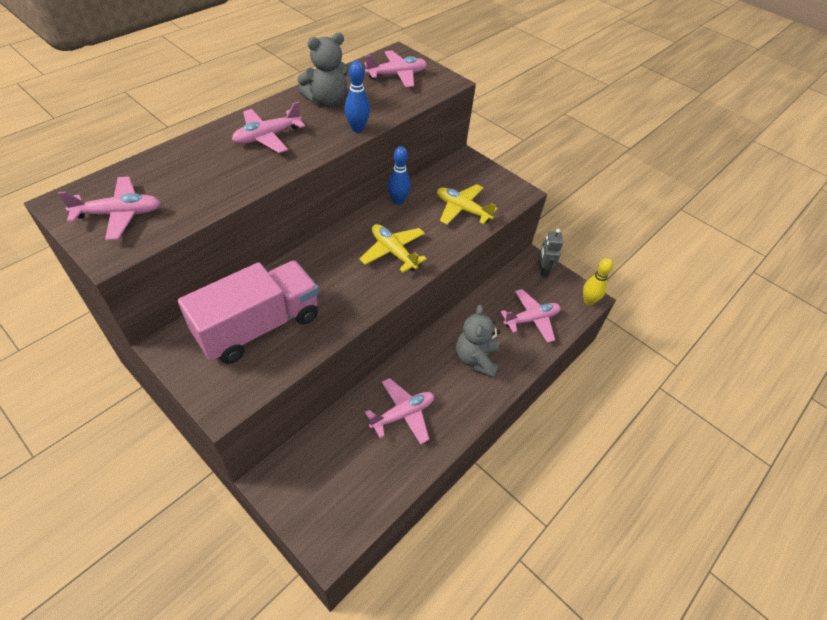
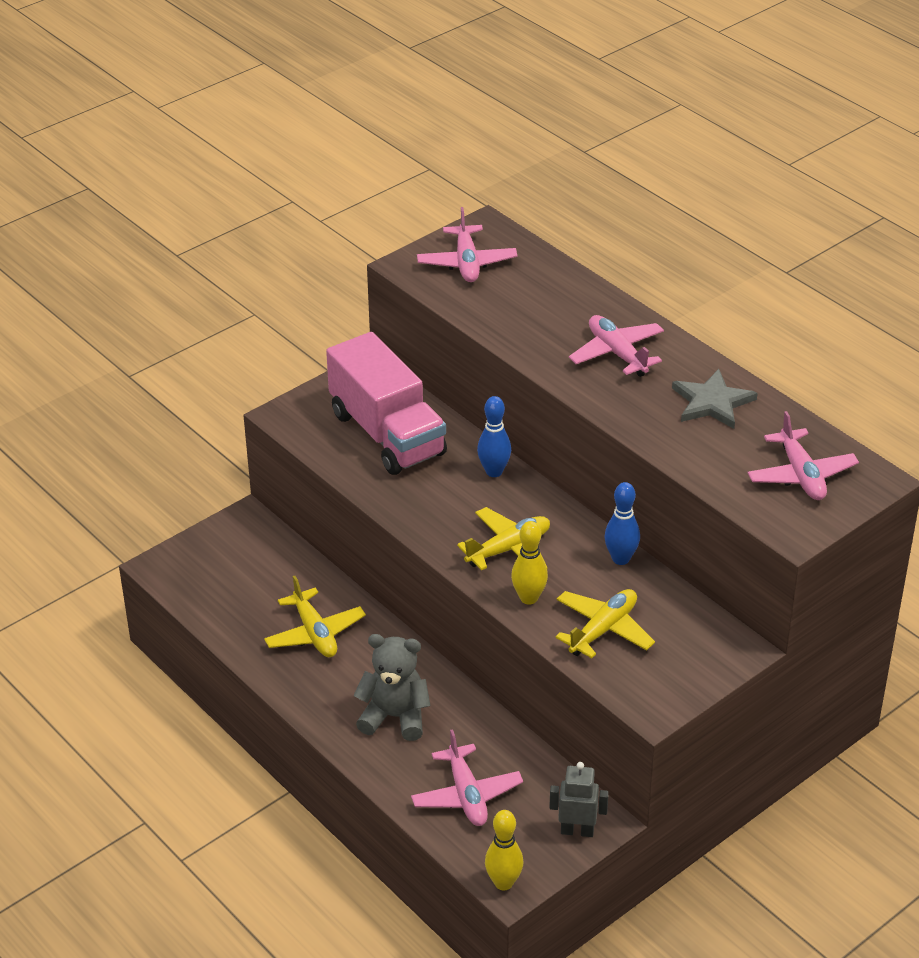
camera: 100 degrees right, 10 degrees down
grey teddy bear [297,33,347,107] -> grey star [672,369,758,429]
blue bowling pin [344,61,370,133] -> blue bowling pin moved to [477,396,511,477]
pink plane [365,378,434,444] -> yellow plane [264,576,366,657]
none -> yellow bowling pin [511,521,548,605]

